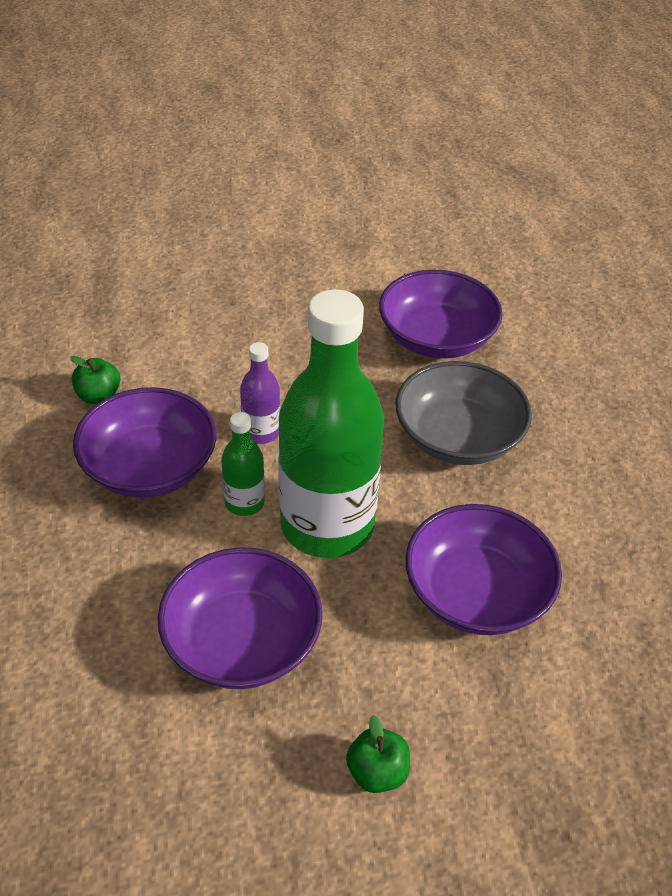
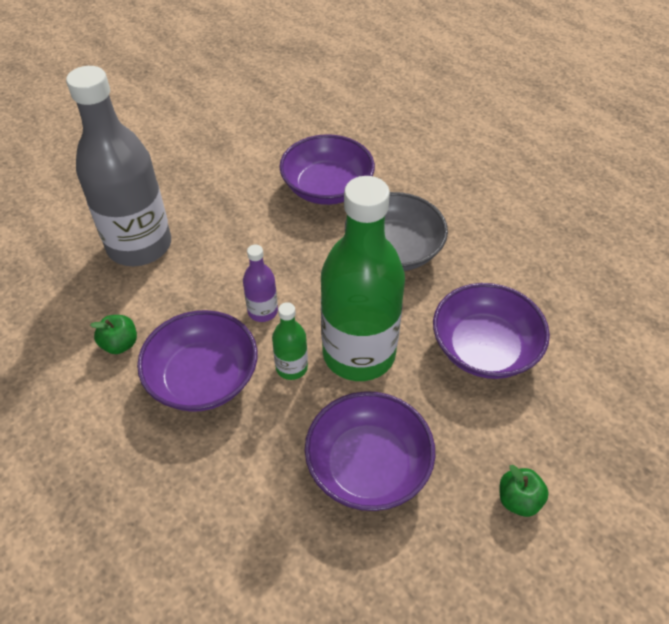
camera: 30 degrees left, 5 degrees up
none -> grey bottle [66,66,171,266]

